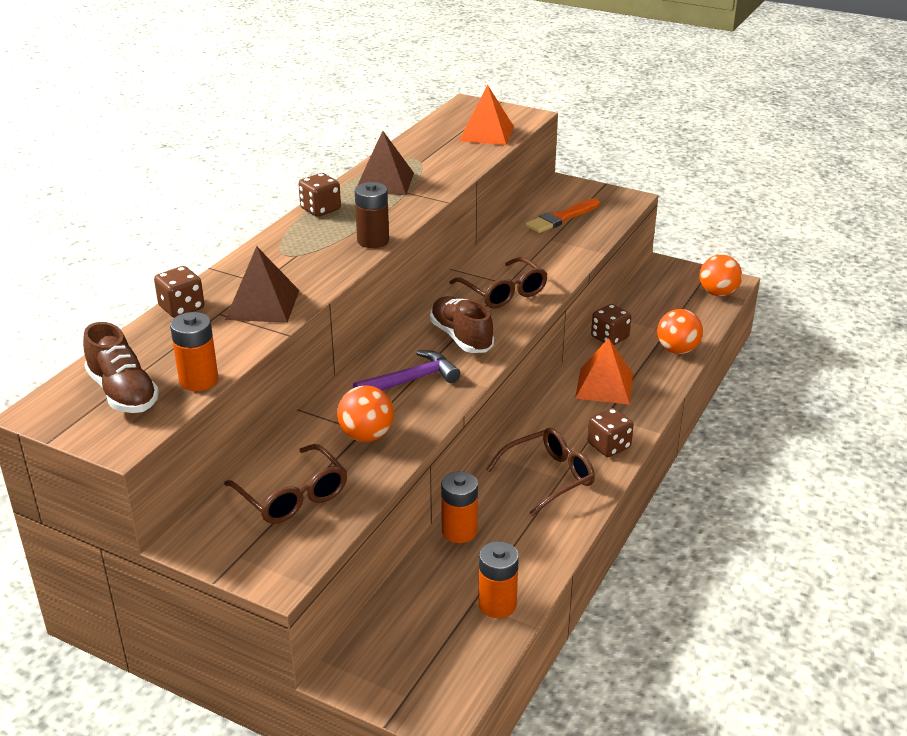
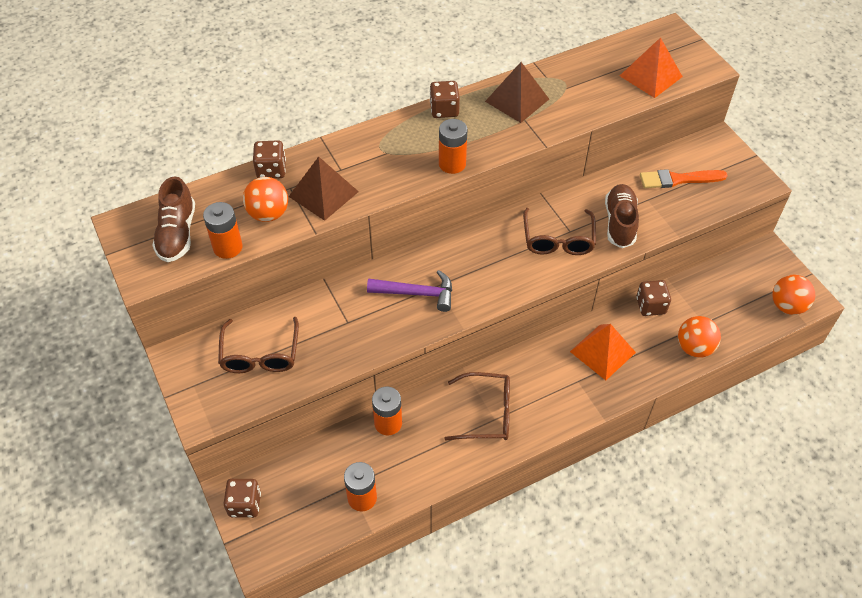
camera: 35 degrees right, 20 degrees up
orange ball [337,385,394,442] -> orange ball moved to [243,177,288,222]
brown battery [355,182,389,248] -> orange battery [439,119,468,174]
brown shoe [430,296,494,353] -> brown shoe moved to [605,184,639,248]
brown dice [588,408,634,457] -> brown dice moved to [224,479,261,518]

